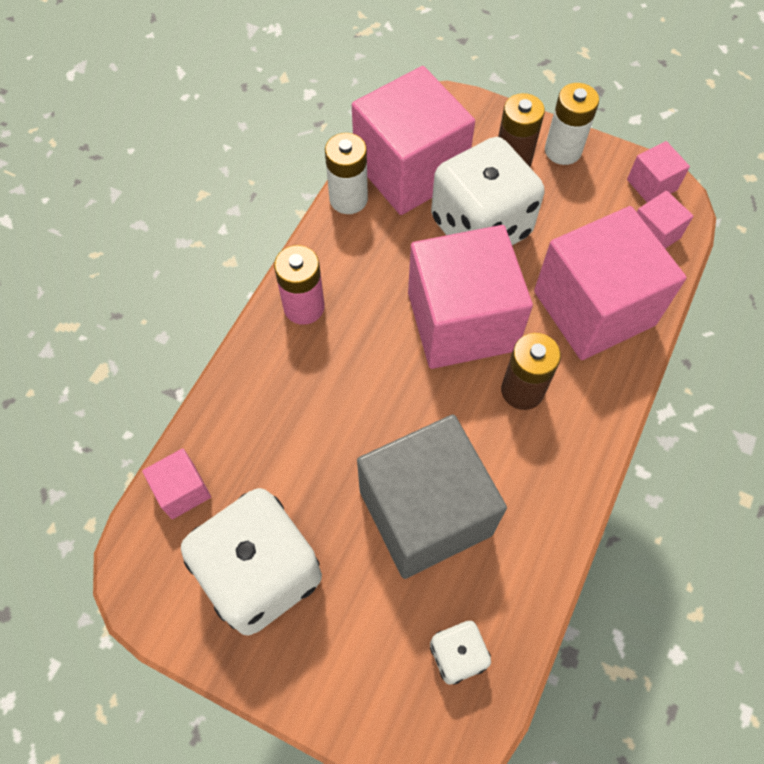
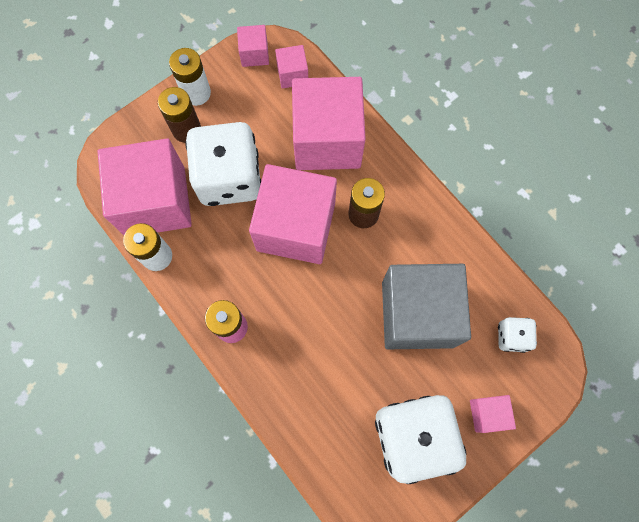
camera: 65 degrees left, 10 degrees up
pink cube [142,448,211,519] -> pink cube moved to [470,395,516,433]

